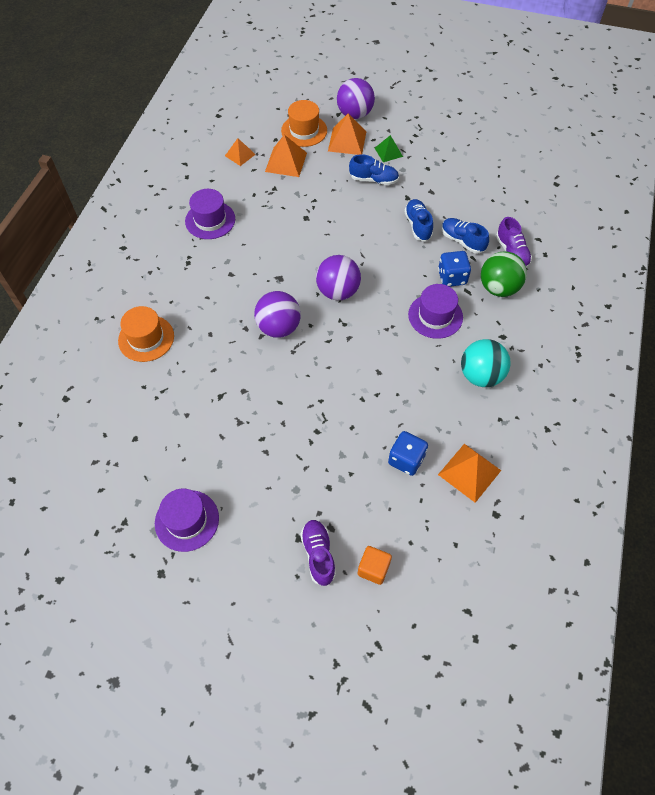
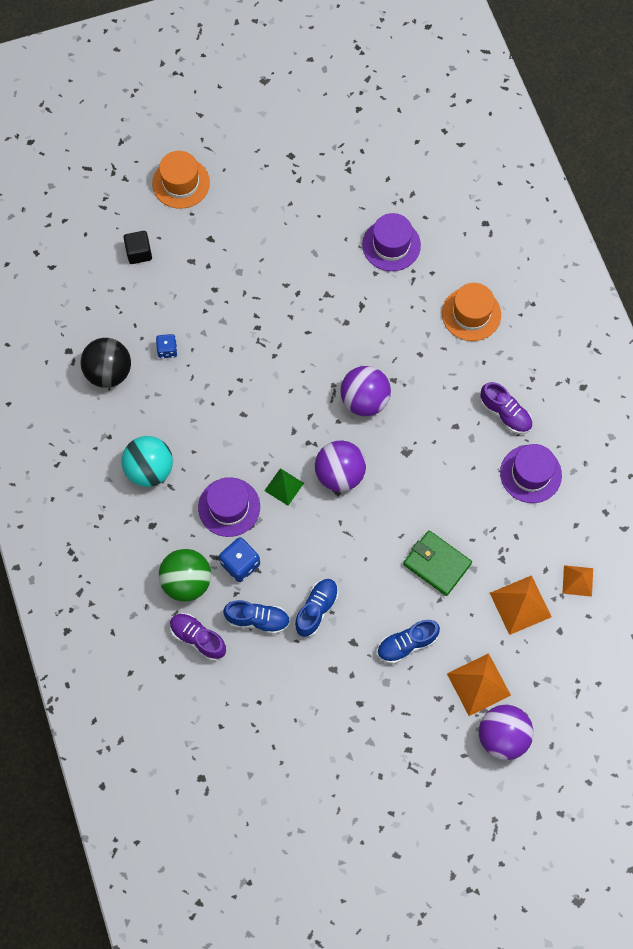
camera: 145 degrees right, 10 degrees up
purple hat [155,489,219,552] -> purple hat moved to [362,213,421,271]
orange hat [281,100,327,147] -> orange hat moved to [152,151,210,209]
purple shoe [300,520,336,586] -> purple shoe moved to [480,382,532,434]
orange cube [358,546,392,585] -> black cube [123,231,152,264]
green pyramid [375,135,403,162] -> green pyramid moved to [264,468,304,506]
blue dice [388,431,428,476] -> blue dice [156,334,177,358], size x0.64
blue shoe [404,199,433,242] -> blue shoe turned 105 degrees counterclockwise [294,579,338,637]
orange pyramid [438,444,501,503] -> black ball [80,338,131,388]
none -> green wallet [403,530,472,596]

